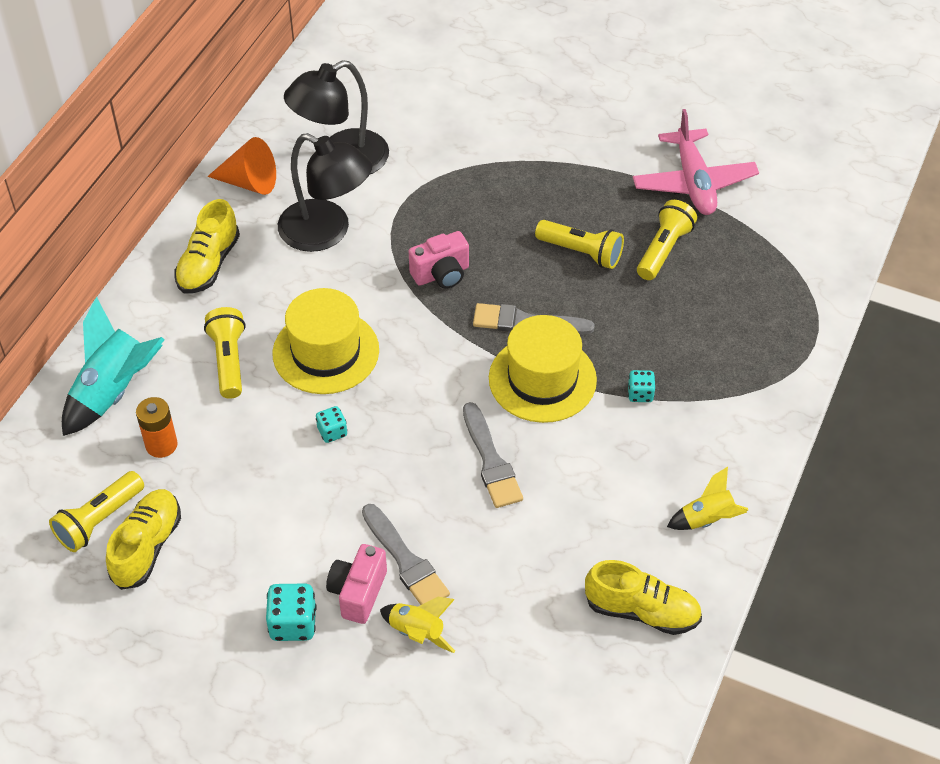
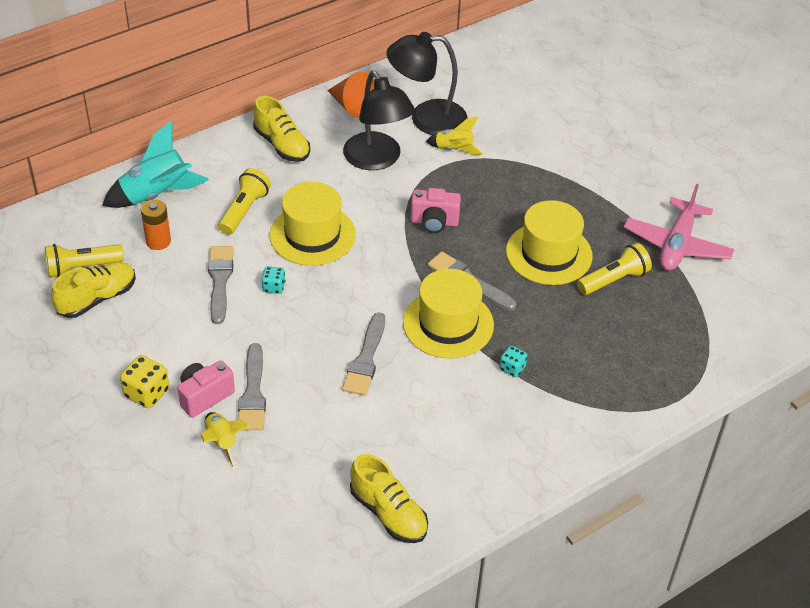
camera: 30 degrees right, 5 degrees down
yellow shoe [174,199,240,294] -> yellow shoe turned 90 degrees counterclockwise [253,96,310,162]
turquoise dice [266,583,317,641] -> yellow dice [120,355,169,408]
yellow flashlight [535,220,624,269] -> yellow hat [506,200,593,285]
yellow rocket [667,467,748,530] -> yellow rocket moved to [426,116,483,155]
none -> grey brush [208,246,233,324]

